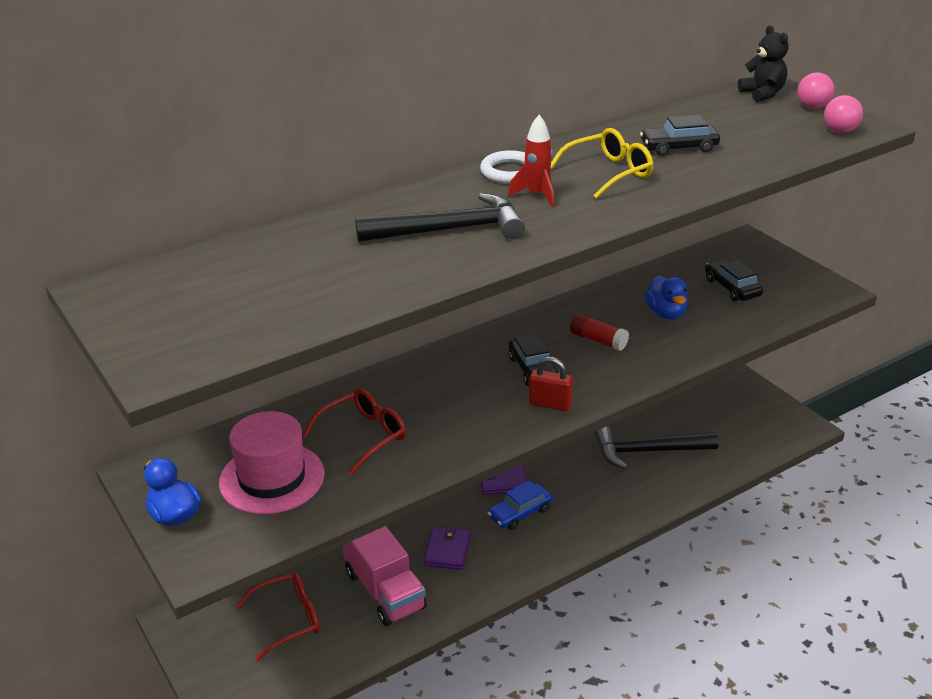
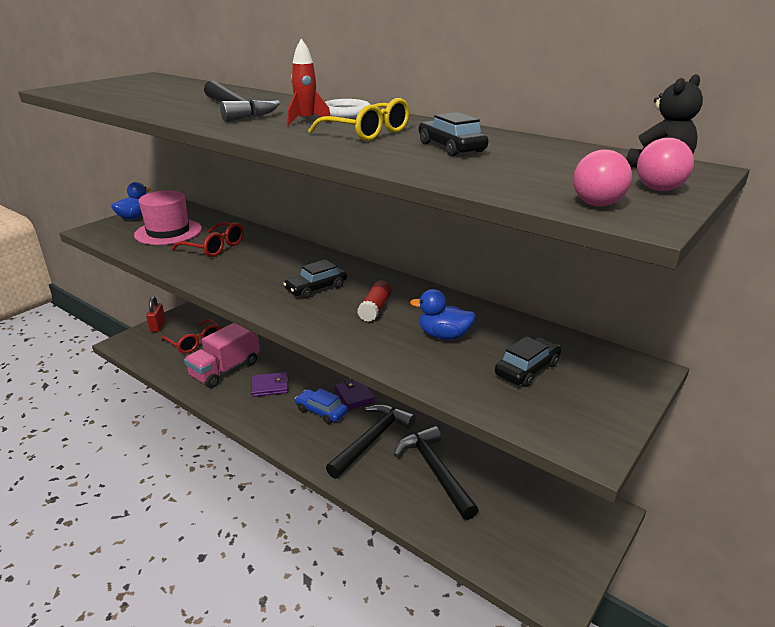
camera: 70 degrees right, 5 degrees down
red padlock [529,357,573,411] -> red padlock moved to [146,296,165,332]
blue duck [645,275,688,319] -> blue duck turned 45 degrees clockwise [410,289,476,340]
none -> black hammer [326,404,416,479]

